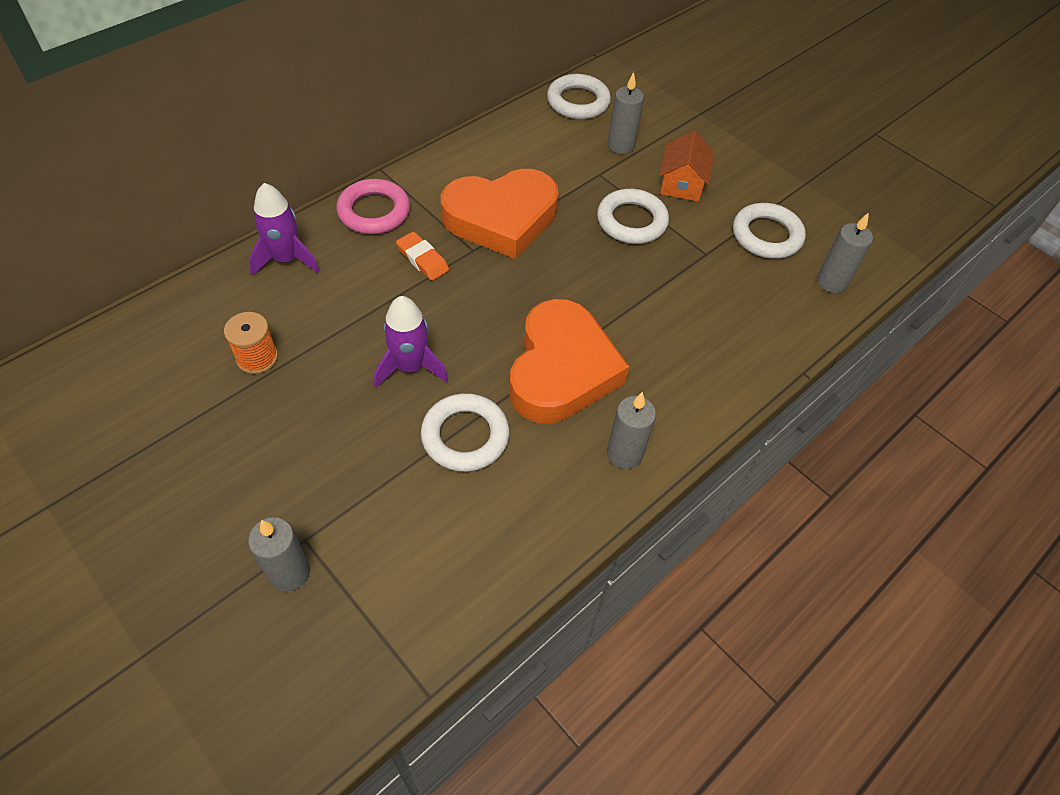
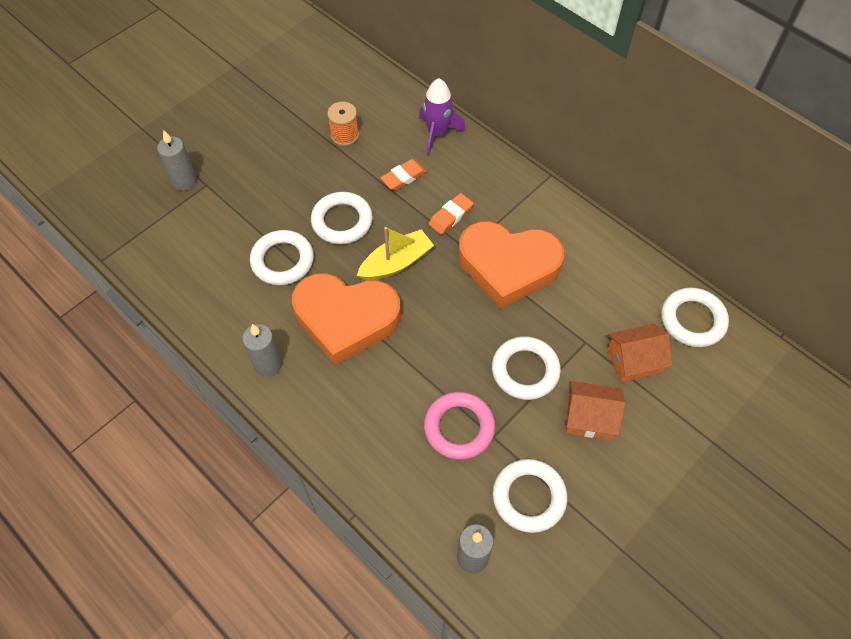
camera: 90 degrees right, 5 degrees up
pink ring [336,179,410,234] -> pink ring moved to [424,392,495,460]
purple rocket [374,296,448,388] -> white ring [311,192,373,245]
orange heart [441,169,559,259] -> orange heart turned 60 degrees counterclockwise [459,221,564,308]
grey candle [608,72,644,154] -> orange house [607,324,673,382]
none -> yellow boat [357,227,434,280]
none -> orange eraser [380,159,427,191]

